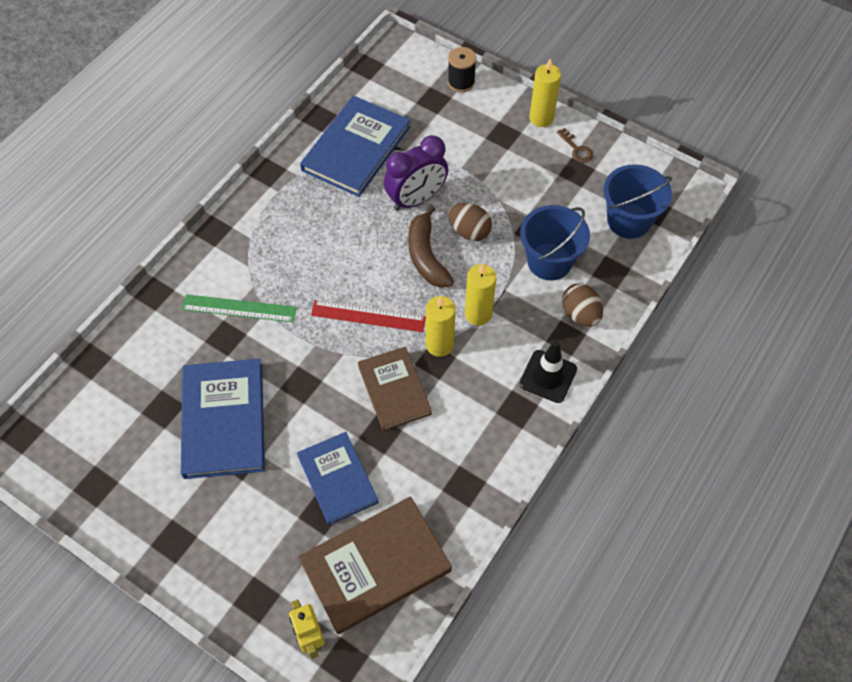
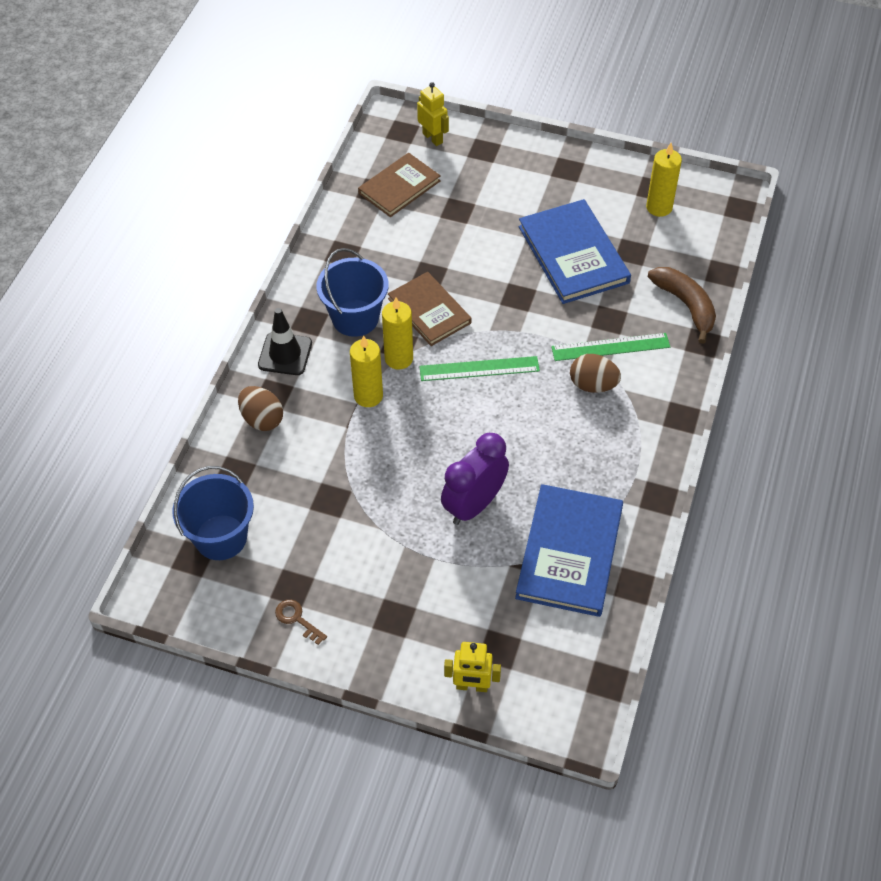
camera: 165 degrees right, 5 degrees down
blue book [297,432,379,525] -> none
brown book [298,496,452,634] -> brown book [358,153,441,217], size x0.66
red ruler [311,300,426,332] -> green ruler [419,356,540,381]
brown banana [408,205,454,288] -> brown banana moved to [648,267,716,344]
black spool [448,47,476,92] -> yellow robot [444,642,501,692]
brown egg [448,203,492,241] -> brown egg moved to [570,354,621,393]
blue bucket [520,205,590,280] -> blue bucket moved to [316,248,389,337]
yellow candle [529,58,561,127] -> yellow candle moved to [646,143,682,217]

